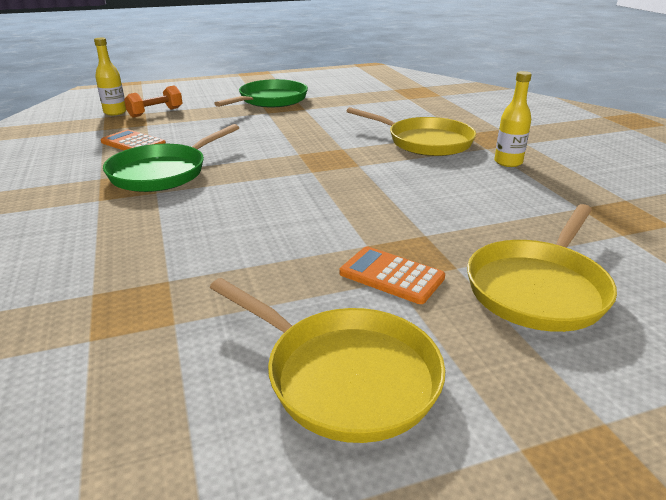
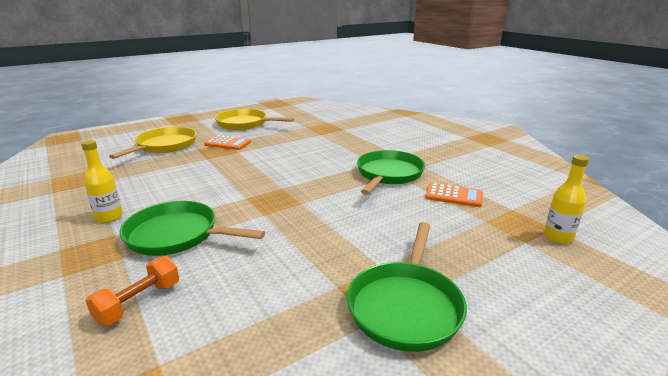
camera: 165 degrees right, 5 degrees down
orange dumbbell [124,86,182,118] -> orange dumbbell moved to [85,256,179,325]
yellow pan [347,107,476,156] -> green pan [120,201,265,256]

